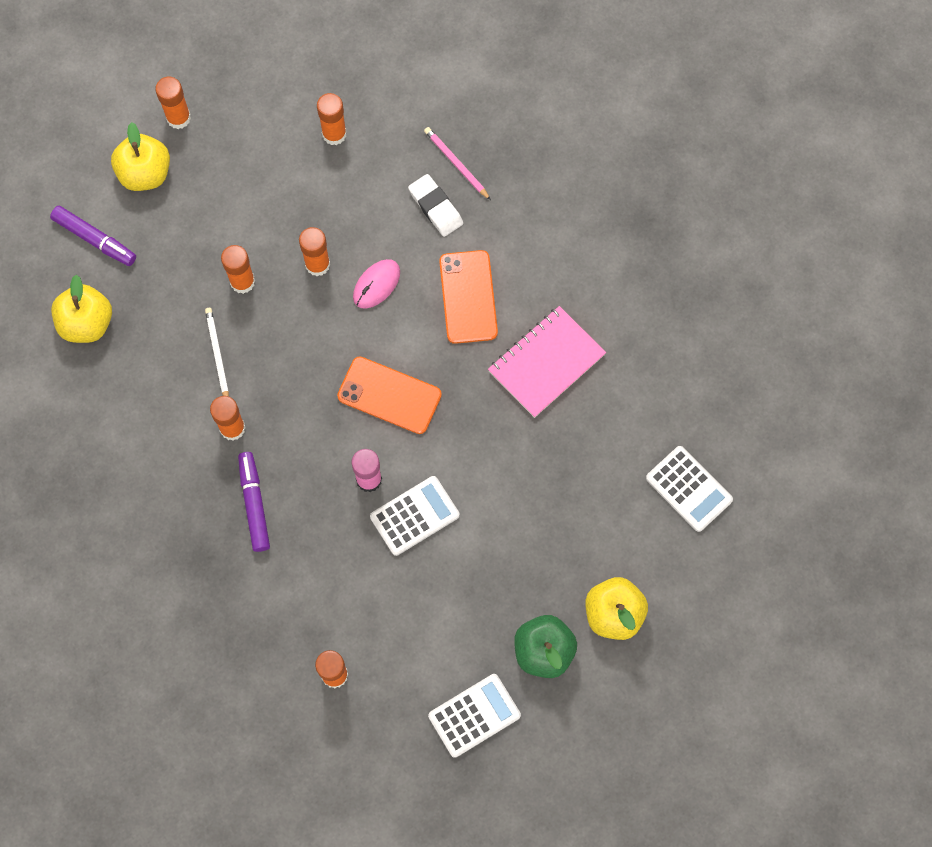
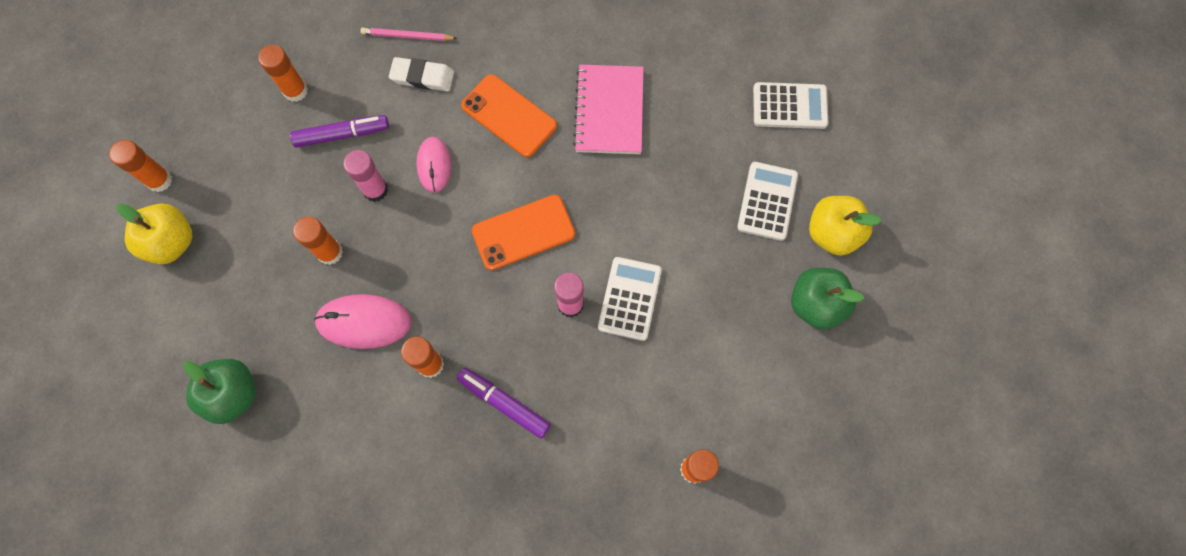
camera: 45 degrees left, 0 degrees up
purple marker [50,206,136,266] -> purple marker moved to [290,115,389,148]
yellow apple [51,275,112,343] -> green apple [183,359,256,424]
white pencil [205,308,229,396] -> pink mouse [314,294,411,349]
orange glue stick [299,227,330,276] -> pink glue stick [344,150,388,202]
white calculator [428,674,521,758] -> white calculator moved to [737,162,798,241]

